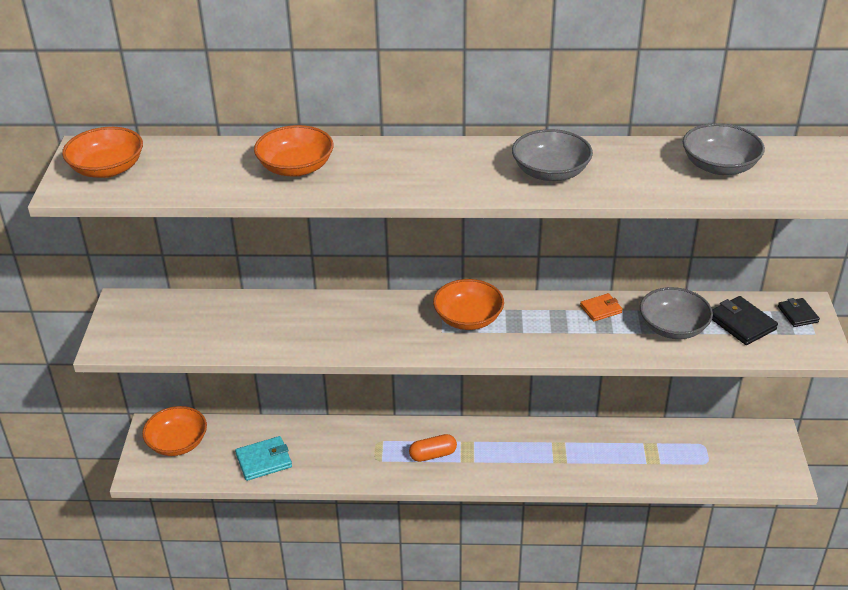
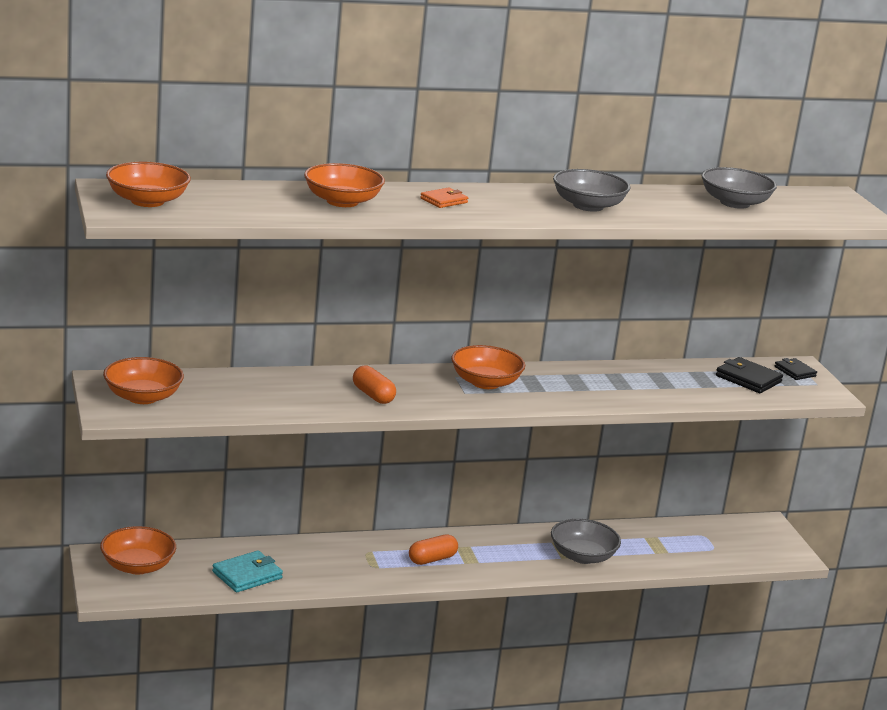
camera: 20 degrees left, 15 degrees down
orange wallet [580,293,623,321] -> orange wallet moved to [420,187,468,208]
grey bowl [640,287,713,339] -> grey bowl moved to [551,519,621,564]
none -> orange bowl [103,357,184,404]
none -> orange capsule [353,366,396,404]

